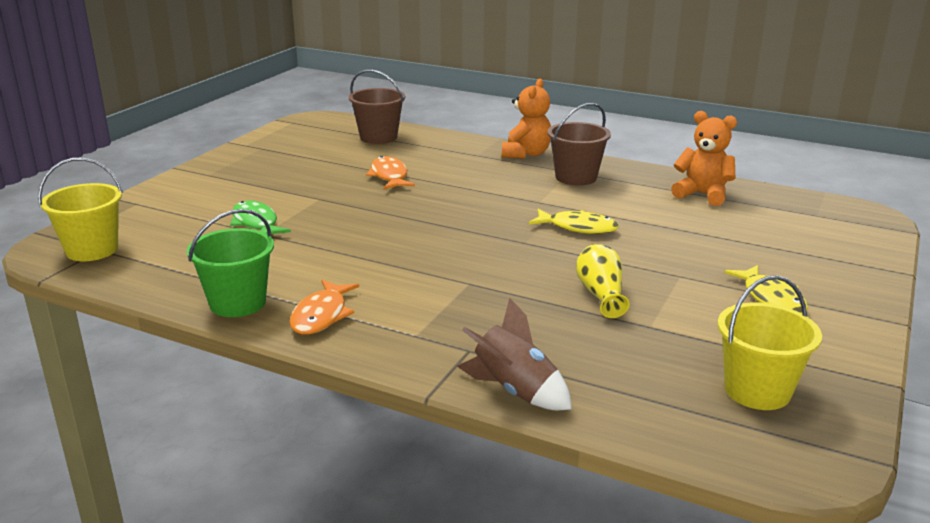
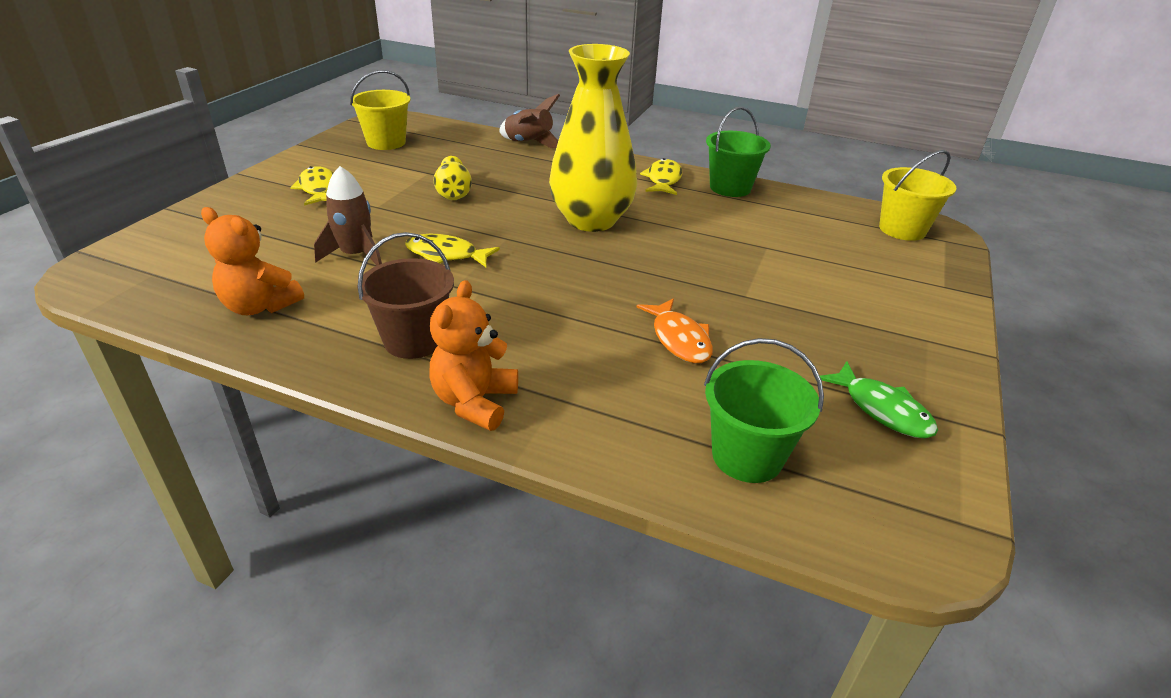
camera: 175 degrees right, 10 degrees up
green fish [230,200,291,234] -> green fish moved to [820,361,938,438]
orange fish [289,280,359,335] -> yellow fish [640,158,682,195]
brown bucket [349,70,405,144] -> green bucket [704,338,824,483]
none -> brown rocket [314,166,382,265]
none -> yellow vase [549,44,637,232]

